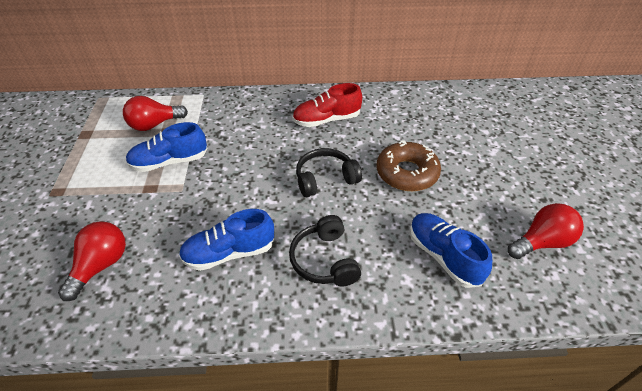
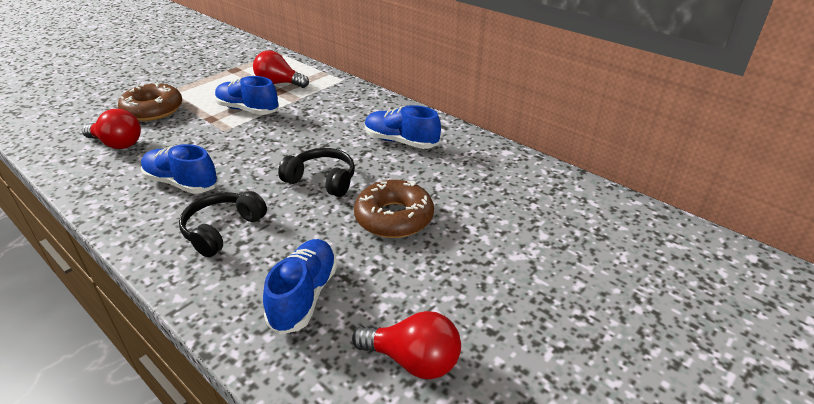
camera: 45 degrees right, 10 degrees down
red light bulb [58,221,126,301] -> red light bulb turned 45 degrees clockwise [82,109,141,149]
red shoe [292,83,362,127] -> blue shoe [365,105,441,149]
none -> brown donut [118,82,182,121]

